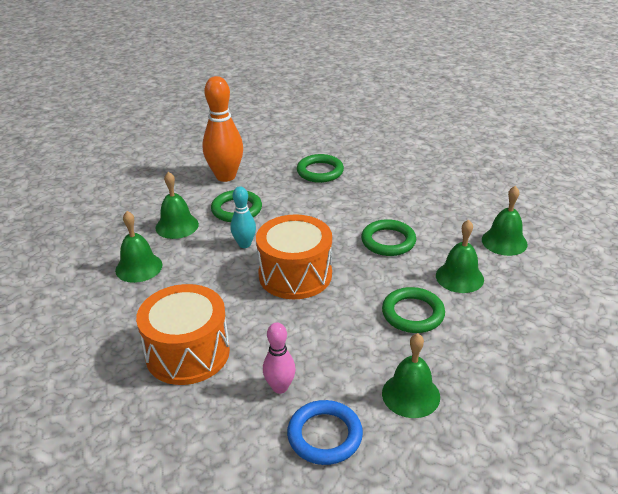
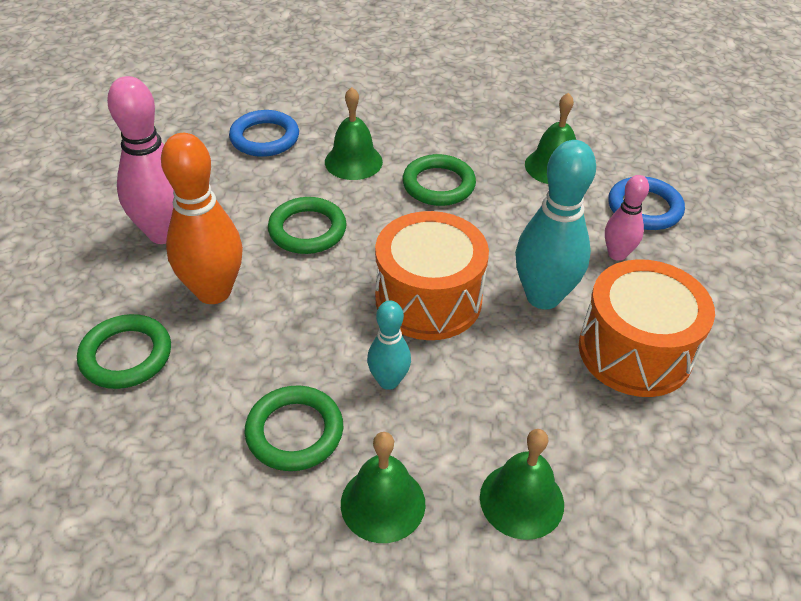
camera: 115 degrees left, 10 degrees up
orange bowling pin [203,76,243,182] -> orange bowling pin moved to [161,133,243,304]
green bell [482,186,528,256] -> blue ring [229,110,299,157]
none -> pink bowling pin [107,76,174,244]
none -> turquoise bowling pin [515,140,596,309]

